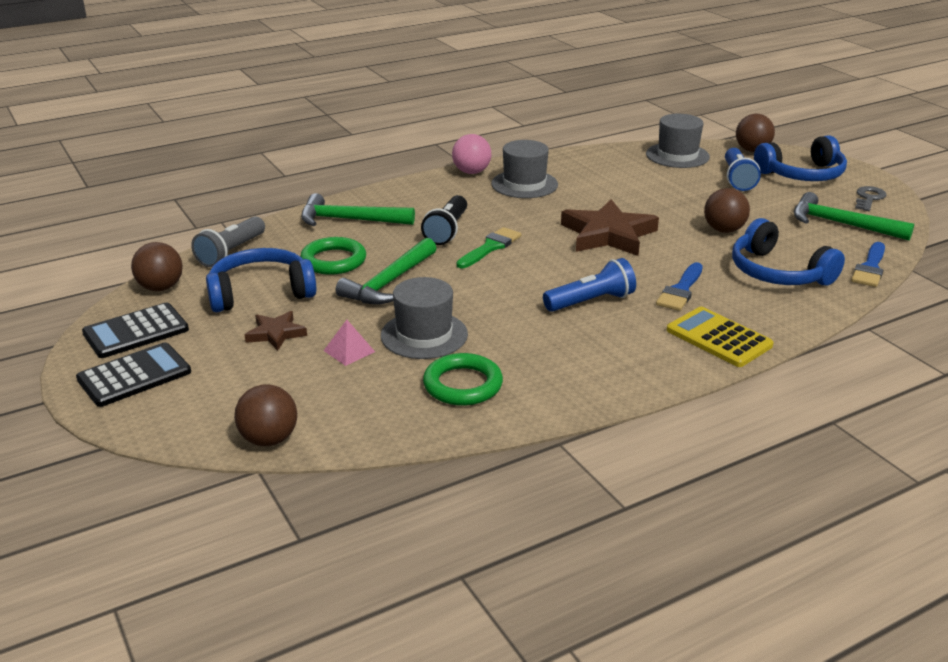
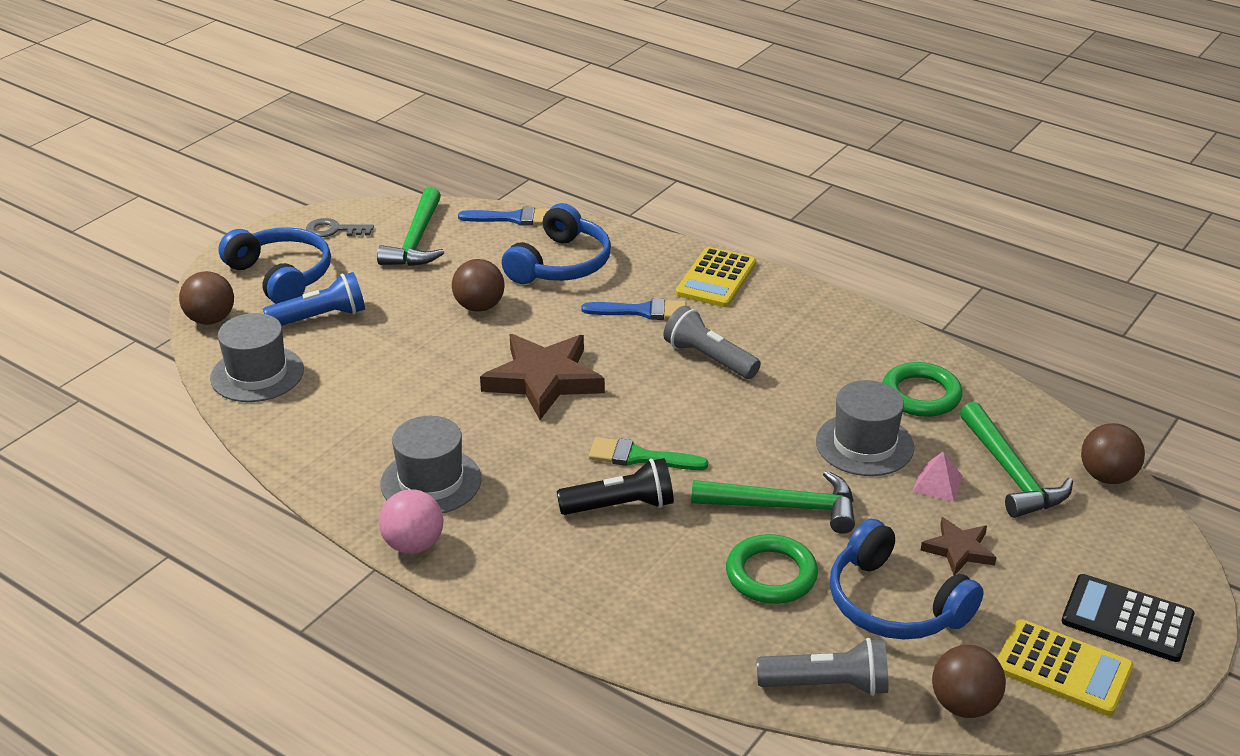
camera: 115 degrees left, 5 degrees up
black calculator [82,302,189,358] -> yellow calculator [997,619,1134,716]
green hammer [301,193,415,226] -> green hammer moved to [960,402,1073,518]
blue flashlight [543,258,636,312] -> grey flashlight [663,306,761,379]

